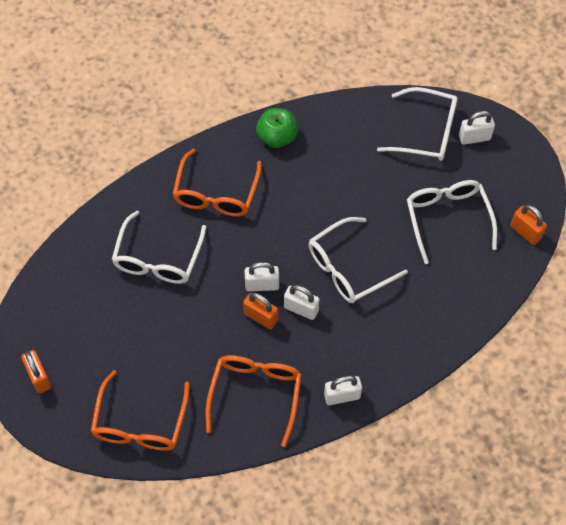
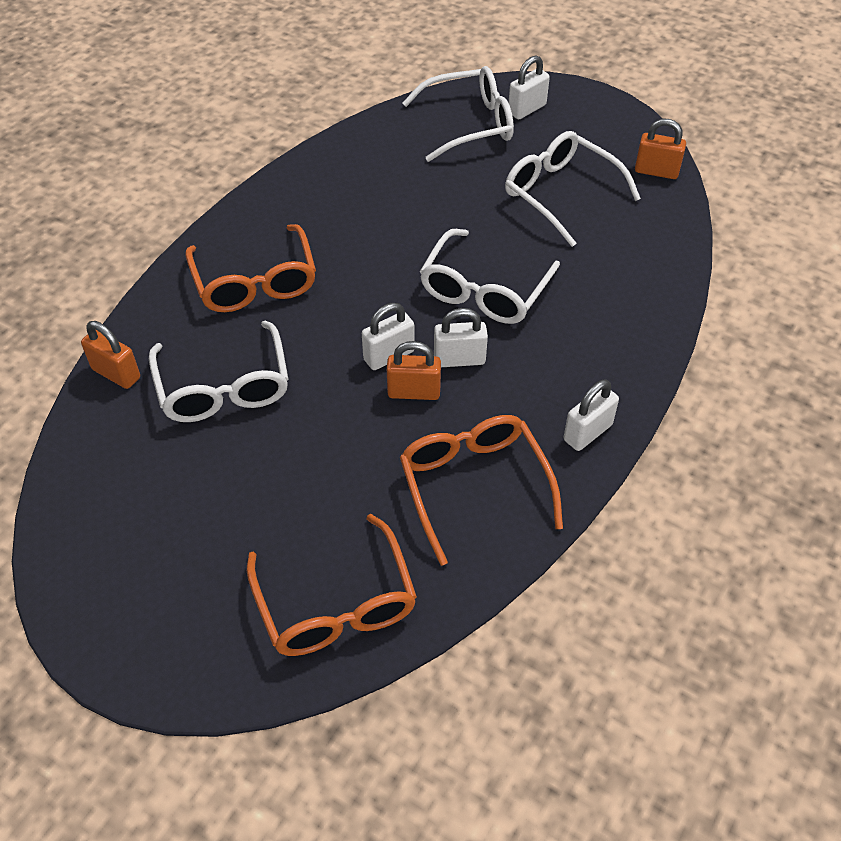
camera: 30 degrees left, 10 degrees down
orange padlock [21,350,51,393] -> orange padlock moved to [81,321,140,389]
green apple [256,108,297,148] -> none

